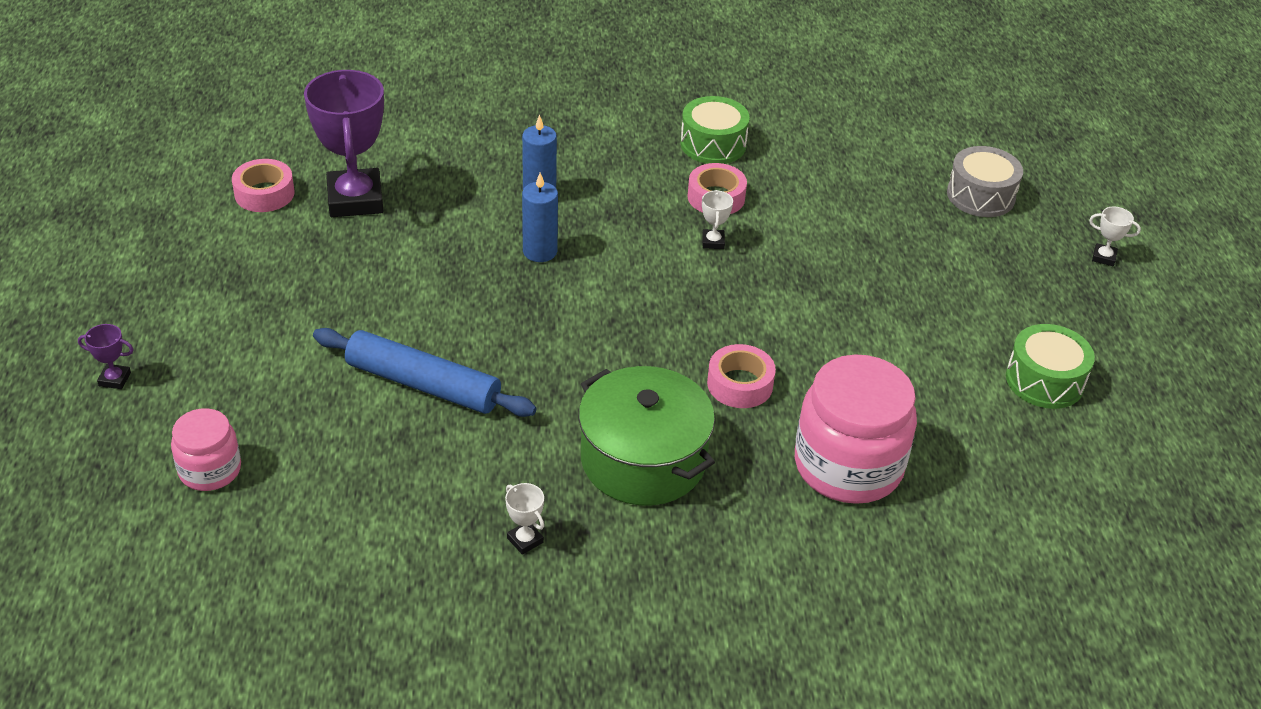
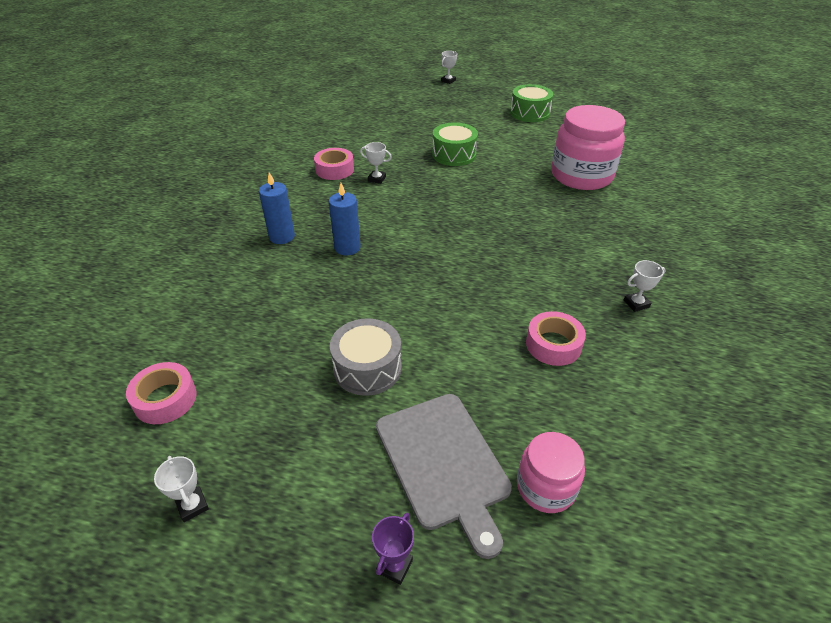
camera: 70 degrees left, 0 degrees up
purple trophy [304,70,384,217] -> none
blue rolling pin [313,328,537,417] -> none
green pot [579,366,715,505] -> none
green drum [680,96,750,164] -> green drum moved to [432,122,478,166]
pink tape [707,344,776,408] -> pink tape moved to [526,311,586,366]
grey drum [947,146,1023,217] -> grey drum moved to [330,318,402,396]
none -> white trophy [154,456,209,522]
none -> grey cutting board [376,394,512,559]

